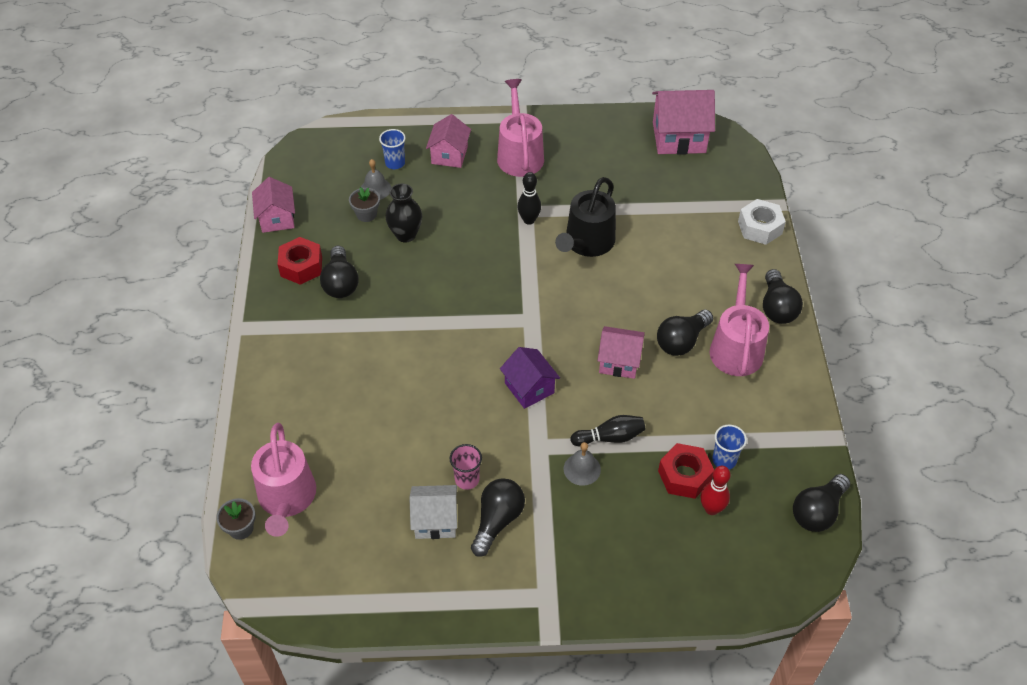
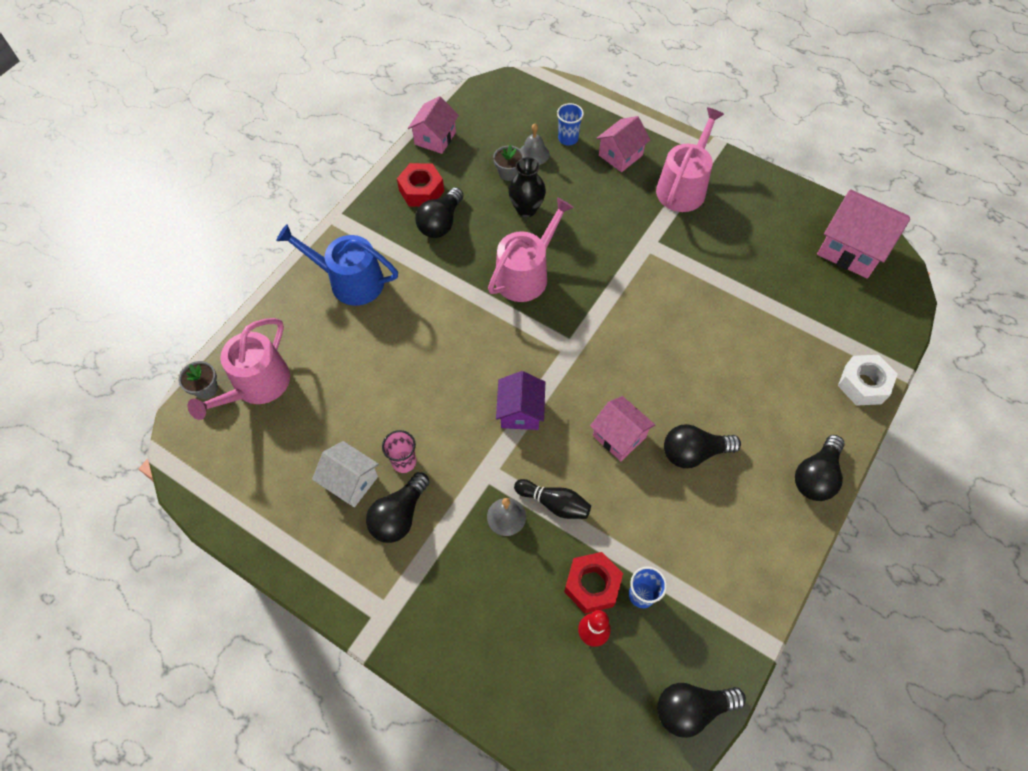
camera: 35 degrees right, 10 degrees up
black light bulb [471,478,525,557] -> black light bulb turned 150 degrees clockwise [366,472,429,543]
black bowling pin [517,172,541,225] -> none
black watering can [555,177,616,257] -> none
pink watering can [710,264,769,376] -> pink watering can moved to [488,197,574,302]
none -> blue watering can [276,224,398,306]

